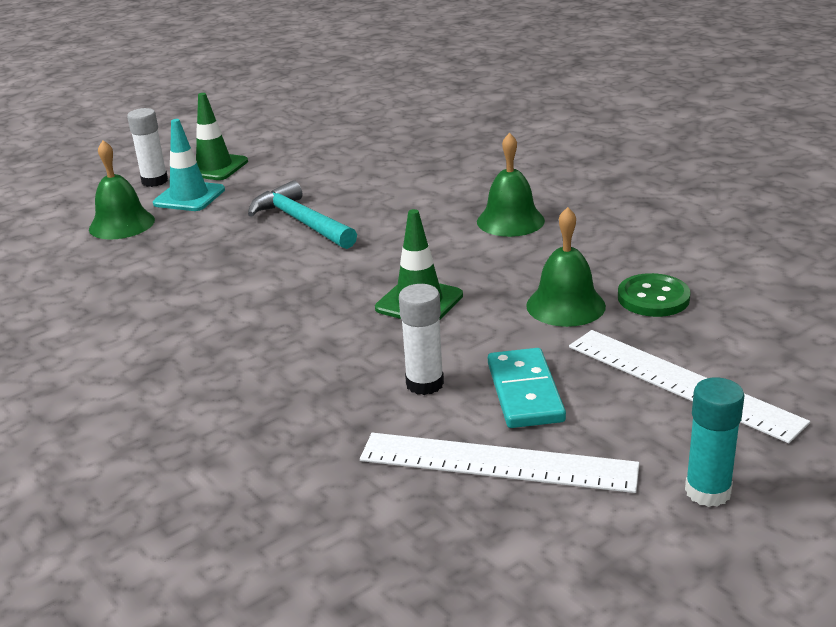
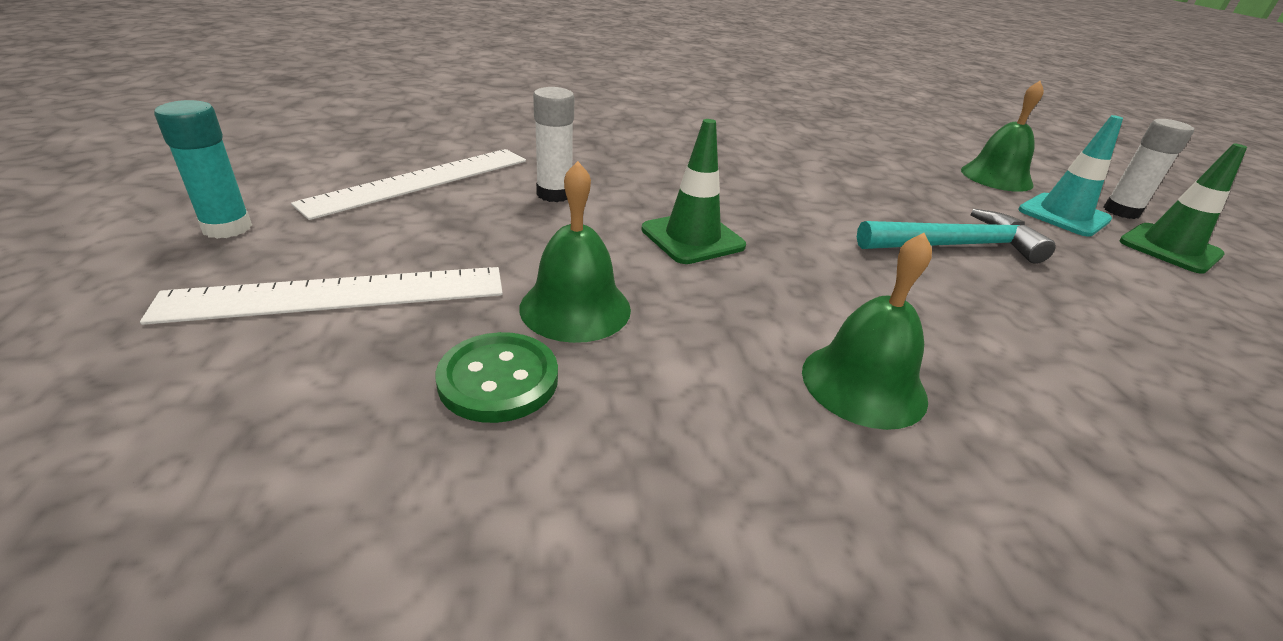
camera: 115 degrees right, 5 degrees up
turquoise domino [488,348,566,428] -> none

